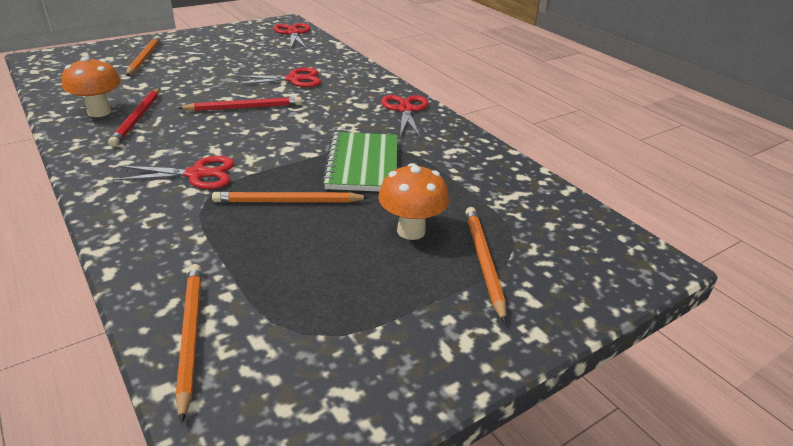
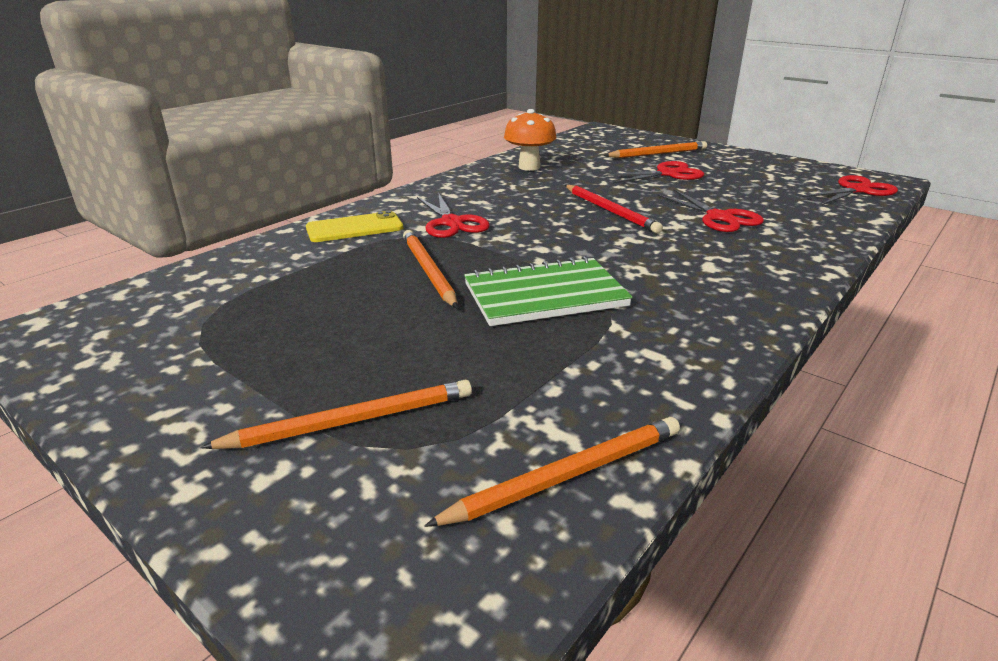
camera: 75 degrees right, 5 degrees down
red pencil [108,88,160,147] -> none
orange pencil [176,264,202,423] -> orange pencil moved to [424,417,680,527]
orange mushroom [378,163,449,240] -> none
red scissors [381,95,429,139] -> red scissors moved to [603,161,705,183]
none -> yellow phone [306,211,403,242]

